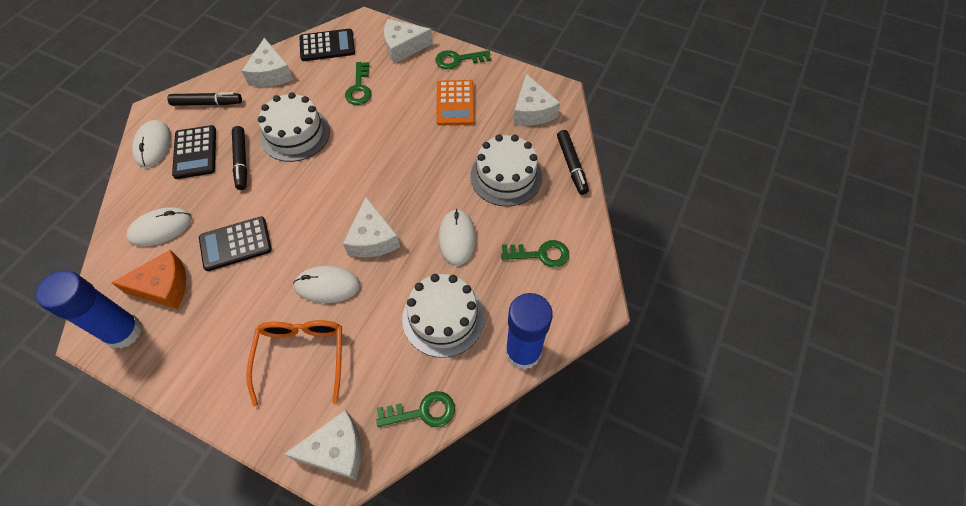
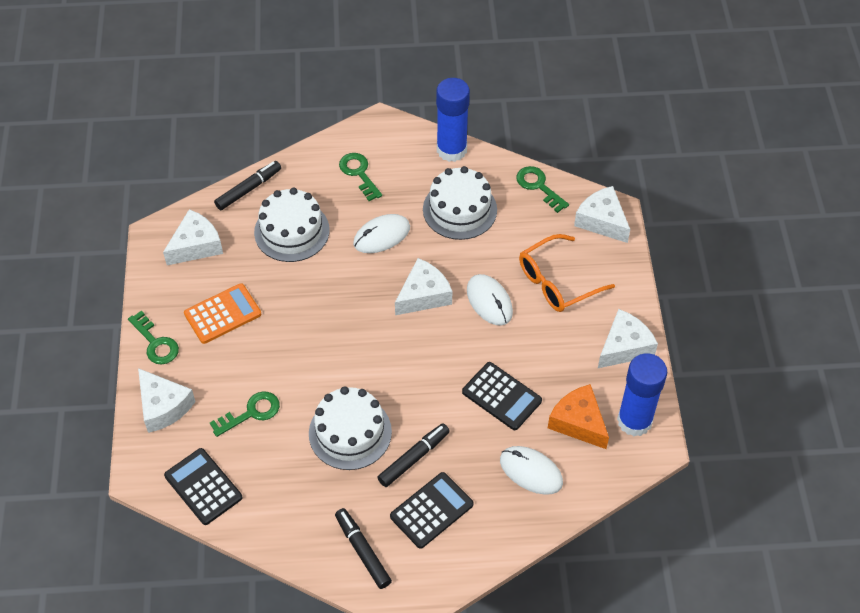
camera: 120 degrees left, 5 degrees down
white mouse [132,120,171,168] -> none
white cheese [242,38,294,87] -> white cheese moved to [598,309,658,368]

